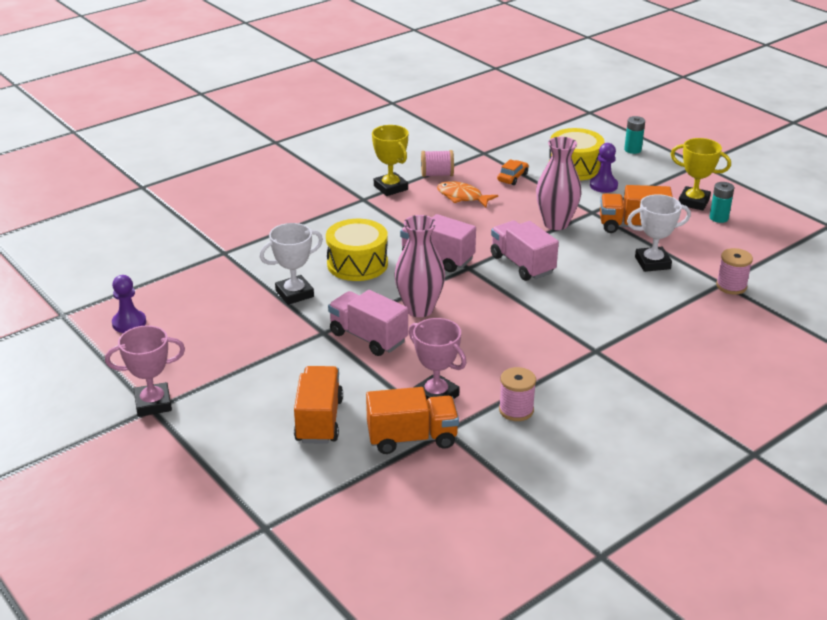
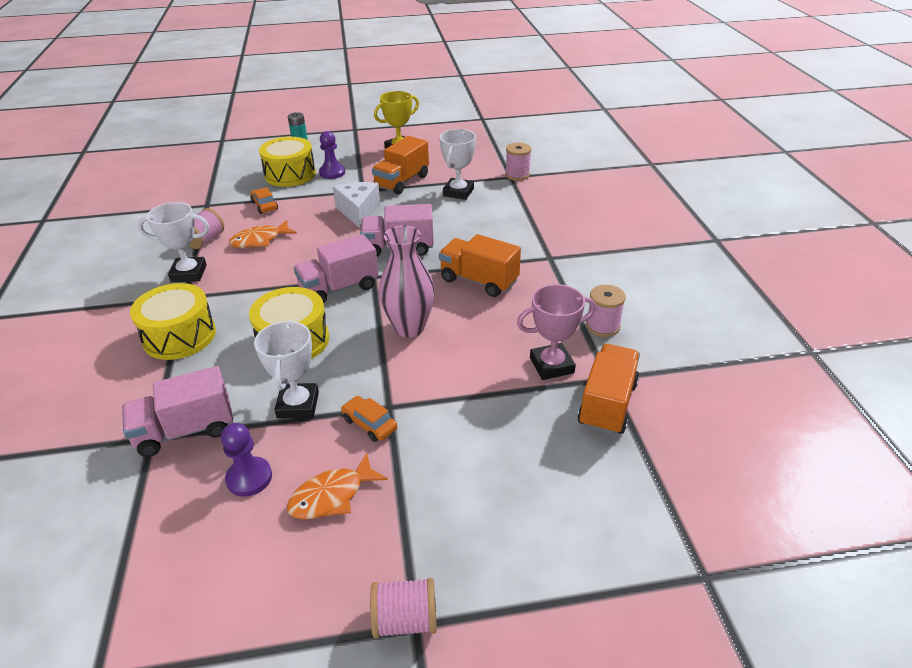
camera: 60 degrees left, 5 degrees up
pink trophy [105,325,185,417] -> pink spool [370,578,437,638]
purple pawn [112,275,146,333] -> purple pawn moved to [221,423,272,497]
orange truck [294,366,343,444] -> orange truck moved to [439,234,521,297]
pink truck [328,290,408,356] -> pink truck moved to [122,366,233,457]
yellow trophy [372,125,408,196] -> white trophy [138,202,209,282]
pink vase [536,137,582,230] -> white cheese [333,182,380,229]
turquoise battery [709,182,734,223] -> none
none -> yellow drum [130,283,216,360]
none -> orange fish [287,453,388,519]
none -> orange car [341,396,397,442]

